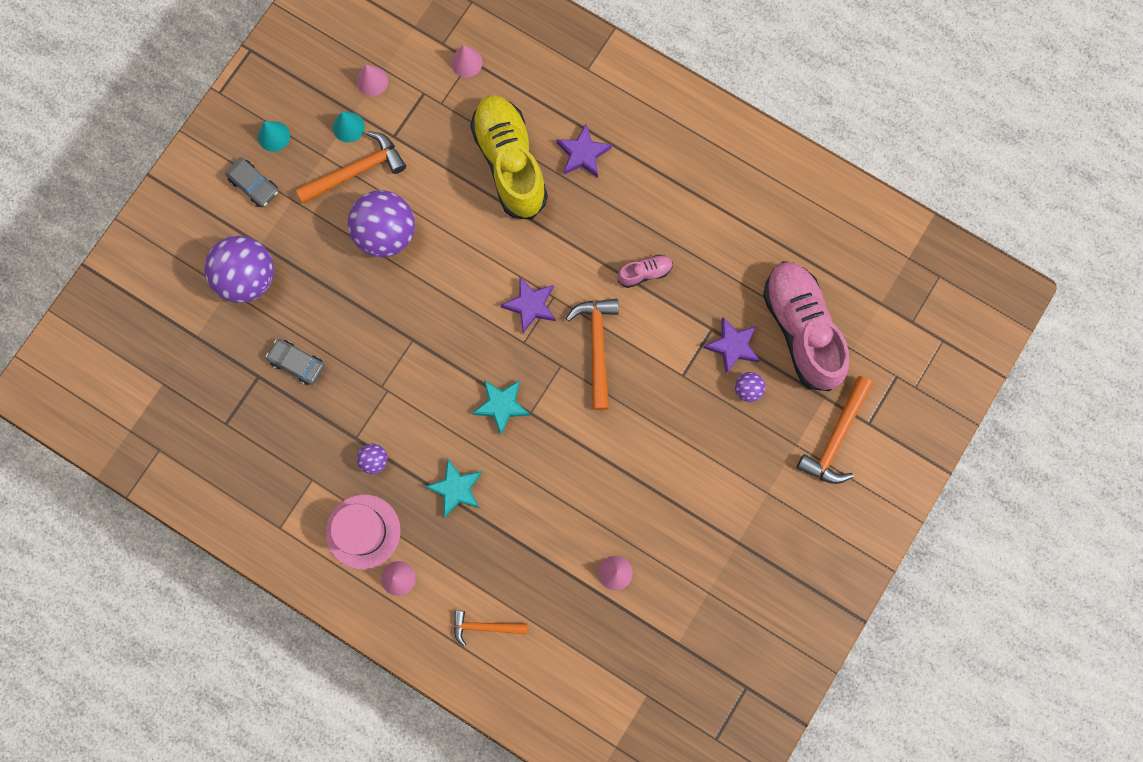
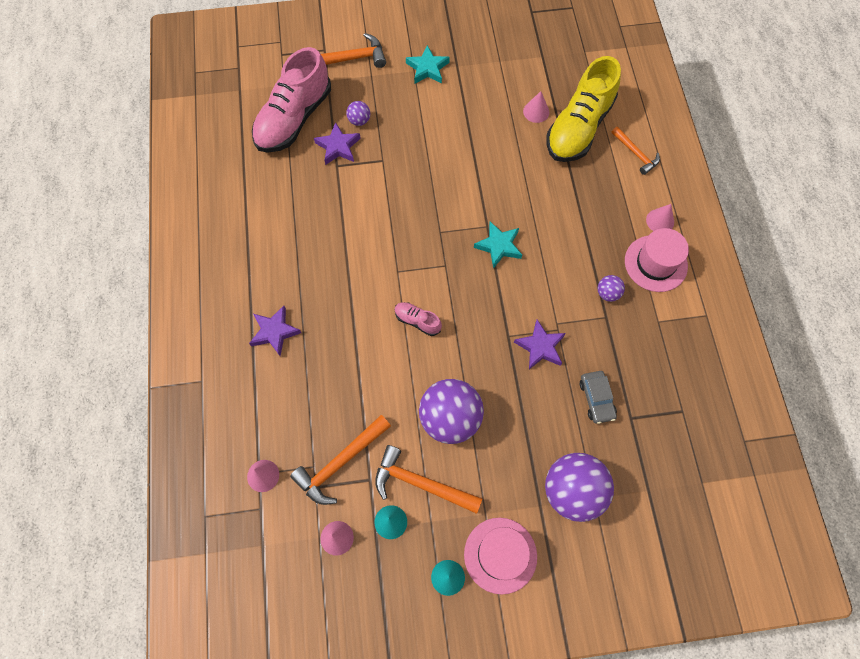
camera: 130 degrees left, 10 degrees down
grey car [225,157,279,207] -> pink hat [464,518,537,595]
turquoise star [425,459,482,517] -> turquoise star moved to [406,45,450,84]
yellow shoe [470,95,548,220] -> yellow shoe moved to [546,56,621,162]
purple star [501,277,556,333] -> purple star moved to [514,320,566,369]
orange hammer [566,299,619,410] -> orange hammer moved to [290,415,391,505]
pink shoe [618,255,673,288] -> pink shoe moved to [395,302,442,336]

